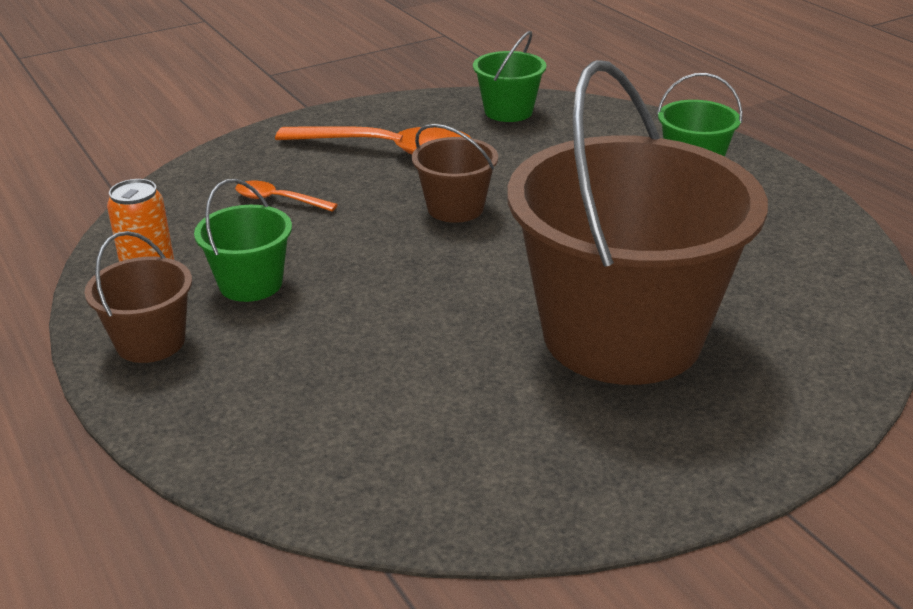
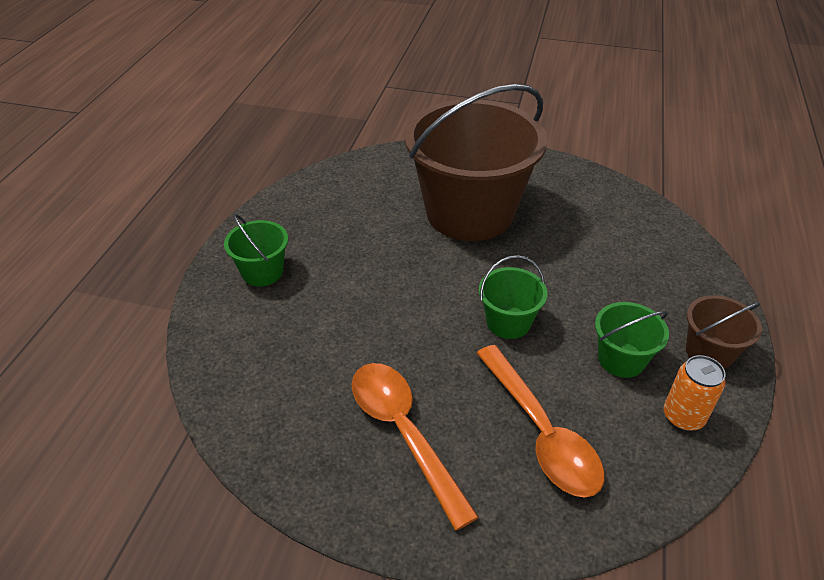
camera: 135 degrees left, 10 degrees up
orange spoon [235,181,338,211] -> orange spoon [476,345,604,498], size x2.02
brown bucket [412,124,498,223] -> none
green bucket [473,31,546,122] -> green bucket moved to [479,255,548,339]

